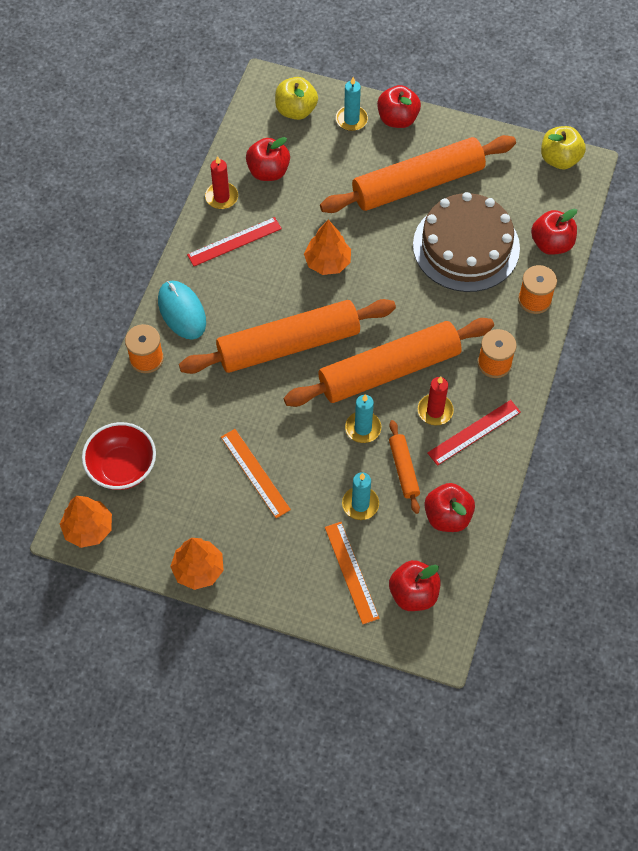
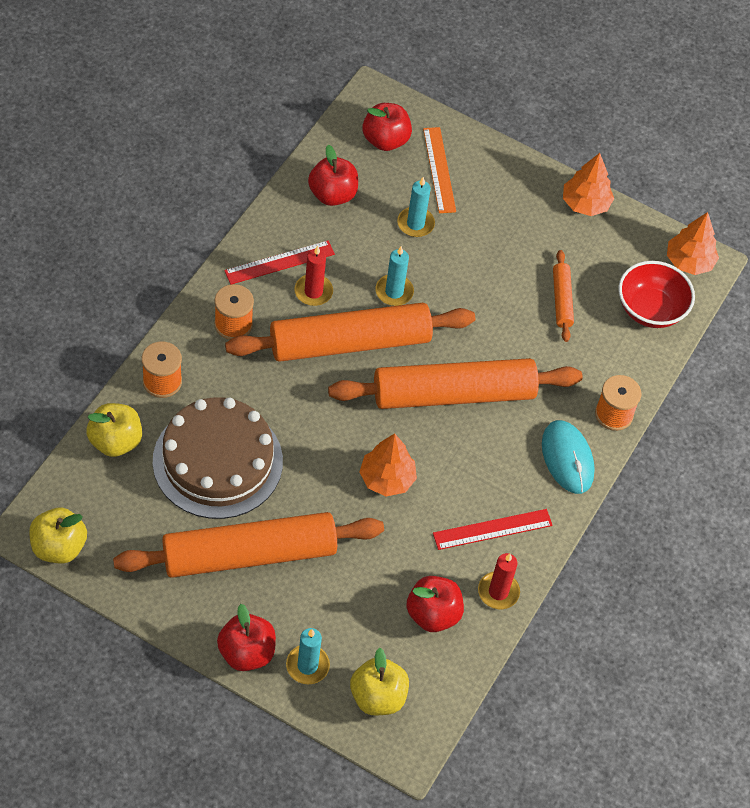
camera: 175 degrees left, 5 degrees down
orange ruler [221,429,291,518] -> none
orange rolling pin [389,420,420,514] -> orange rolling pin moved to [553,250,574,342]
red apple [531,209,577,255] -> yellow apple [86,403,142,457]

